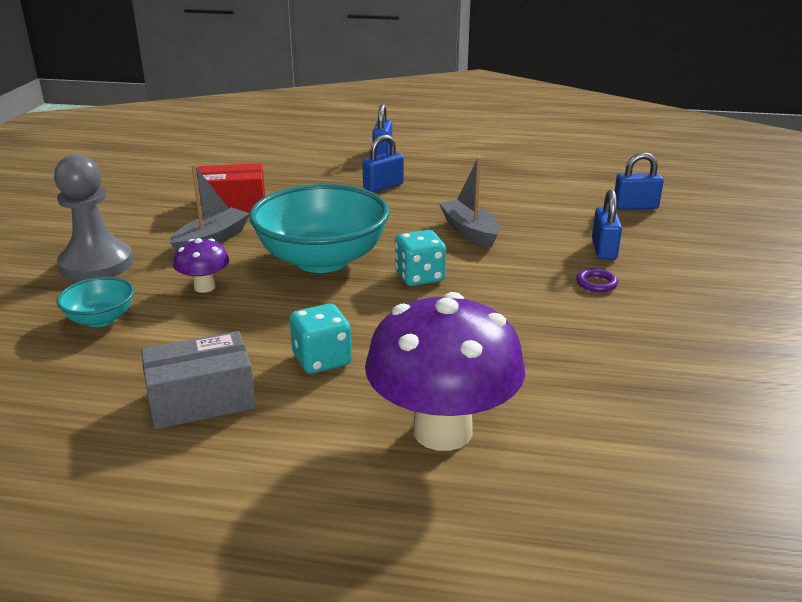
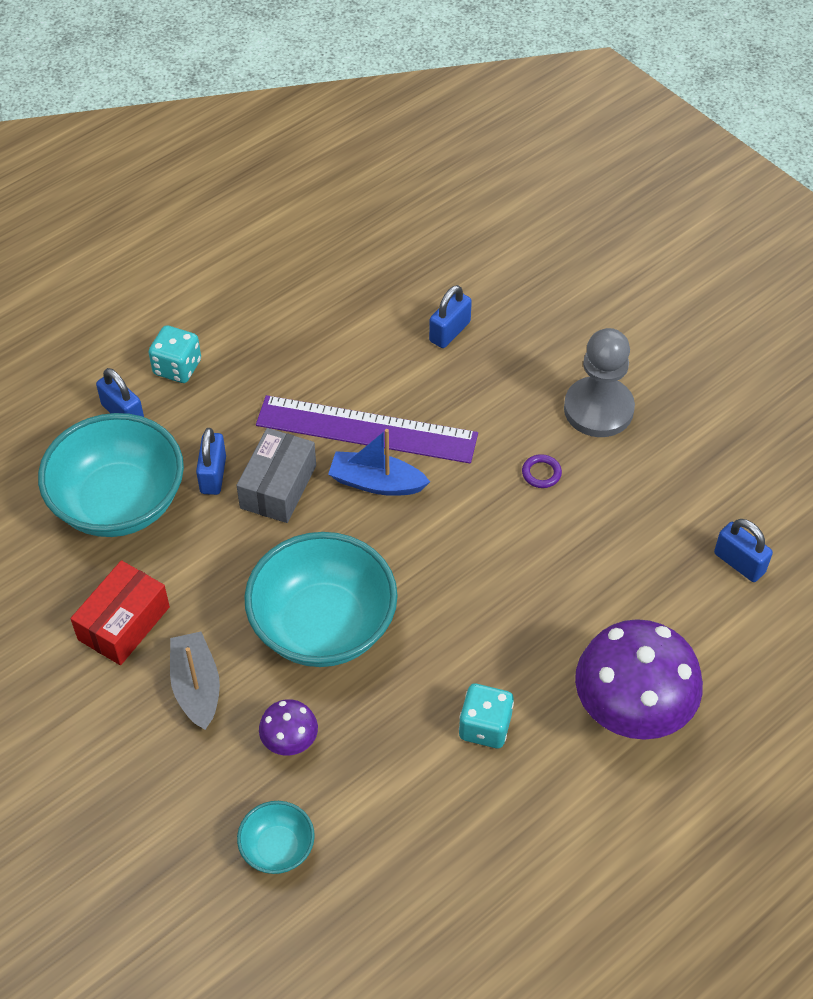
camera: 50 degrees left, 25 degrees up
grey pawn [54,154,133,281] -> grey pawn moved to [564,328,635,437]
grey box [141,331,256,429] -> grey box moved to [236,428,316,523]
turquoise dice [395,230,446,286] -> turquoise dice moved to [148,325,201,383]
grey boat [439,157,500,248] -> blue boat [328,429,430,496]
blue padlock [592,190,622,260] -> blue padlock moved to [714,519,773,582]
none -> turquoise bowl [38,413,184,537]
none -> purple ruler [256,395,478,463]

